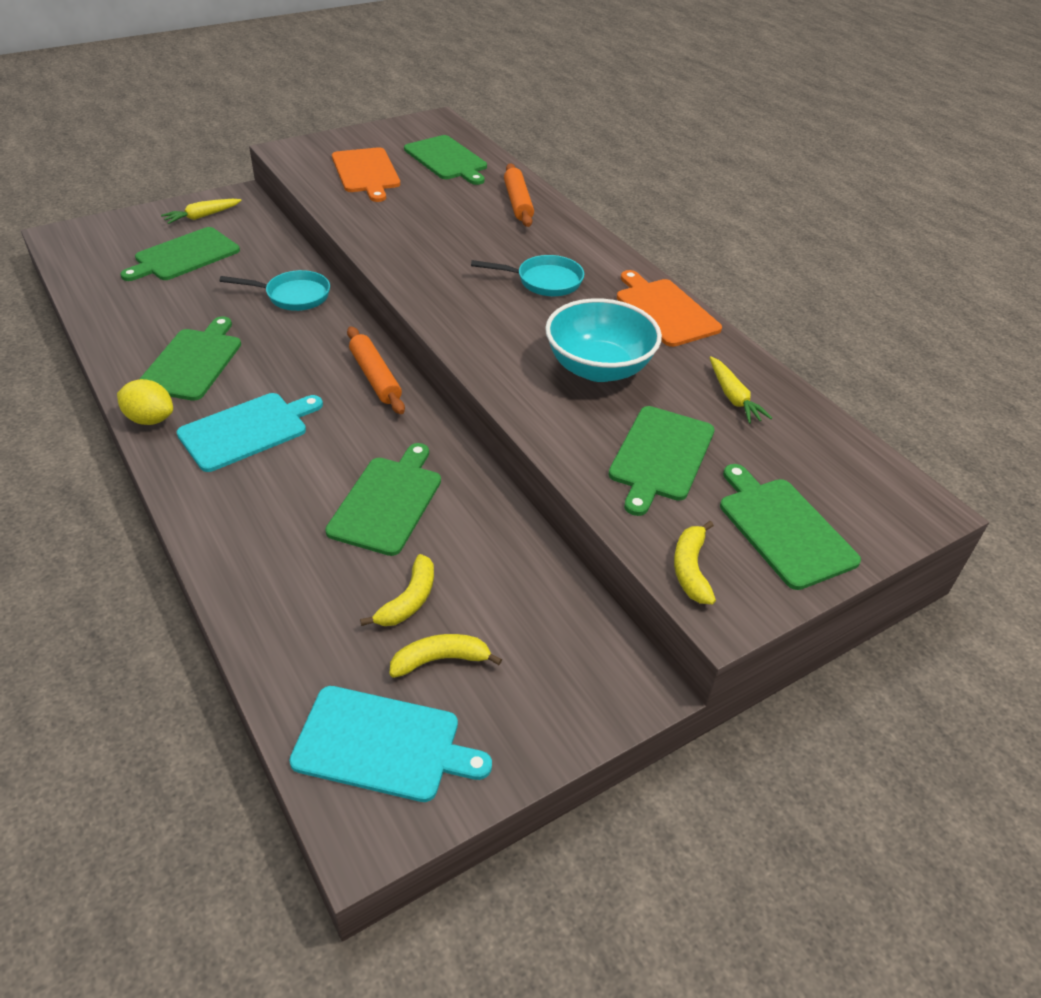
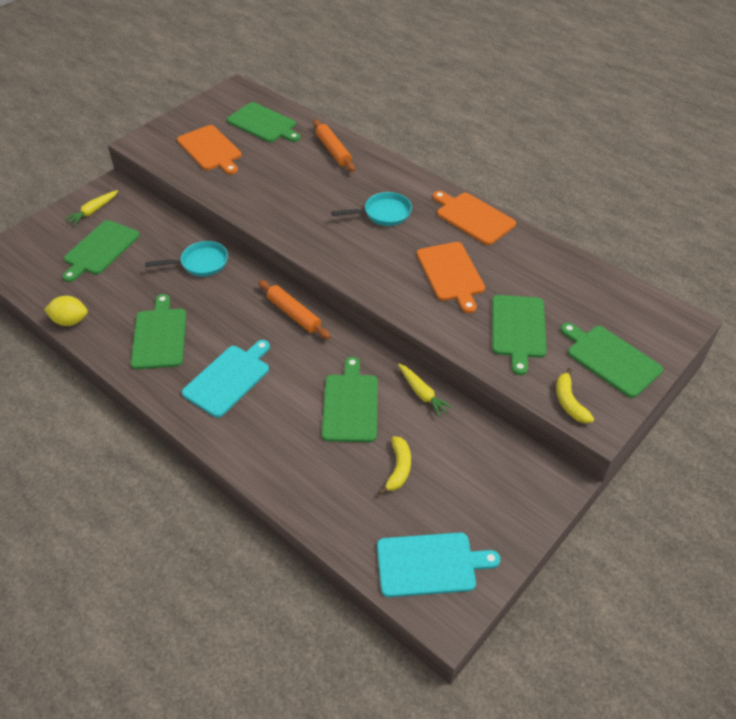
camera: 15 degrees left, 5 degrees up
yellow lemon [117,379,173,425] -> yellow lemon moved to [44,296,88,326]
yellow banana [390,634,502,678] -> none
turquoise bowl [545,298,662,382] -> orange cutting board [417,242,485,313]
yellow carrot [710,356,772,424] -> yellow carrot moved to [398,364,453,417]

